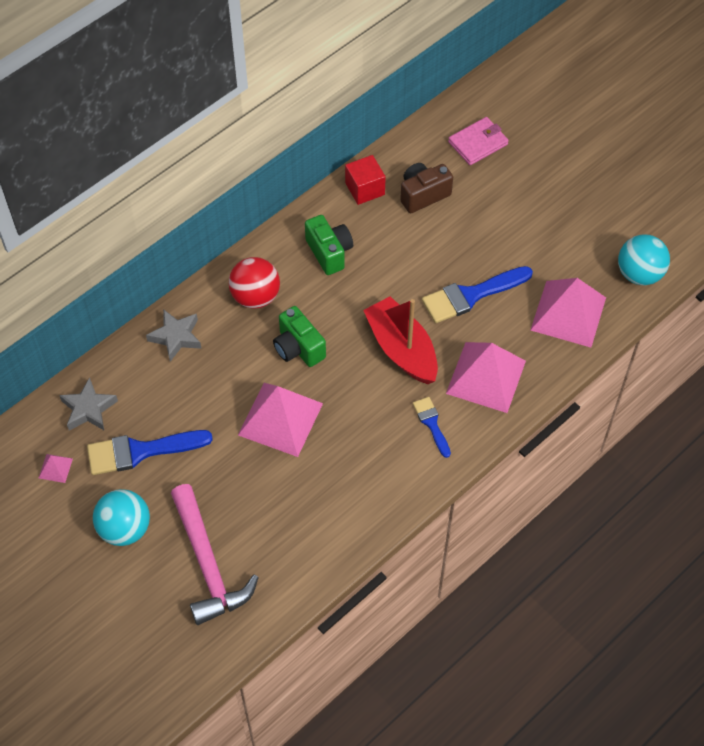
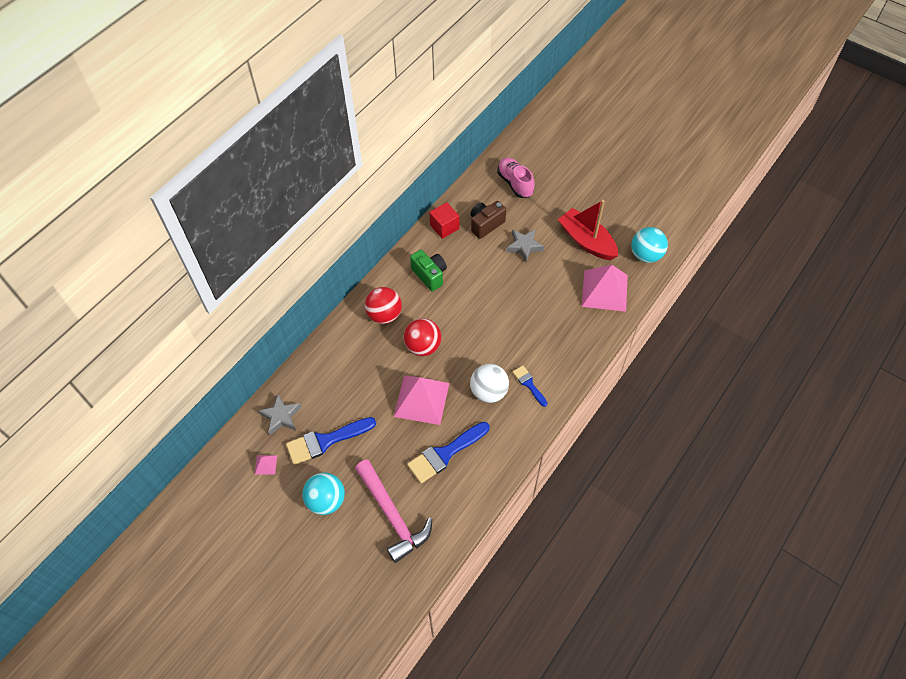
camera: 10 degrees left, 0 degrees up
grey star [146,309,201,362] -> grey star moved to [506,229,544,262]
green camera [273,306,326,367] -> red ball [404,318,441,356]
red boat [363,296,438,384] -> red boat moved to [558,200,618,260]
blue brush [422,266,533,323] -> blue brush moved to [407,422,489,484]
pink pyramid [446,342,526,413] -> none
pink wallet [448,117,509,165] -> pink shoe [497,158,534,198]
none -> white ball [470,364,509,403]

